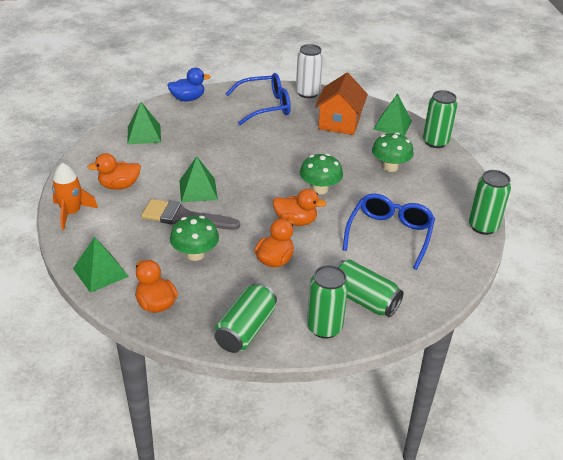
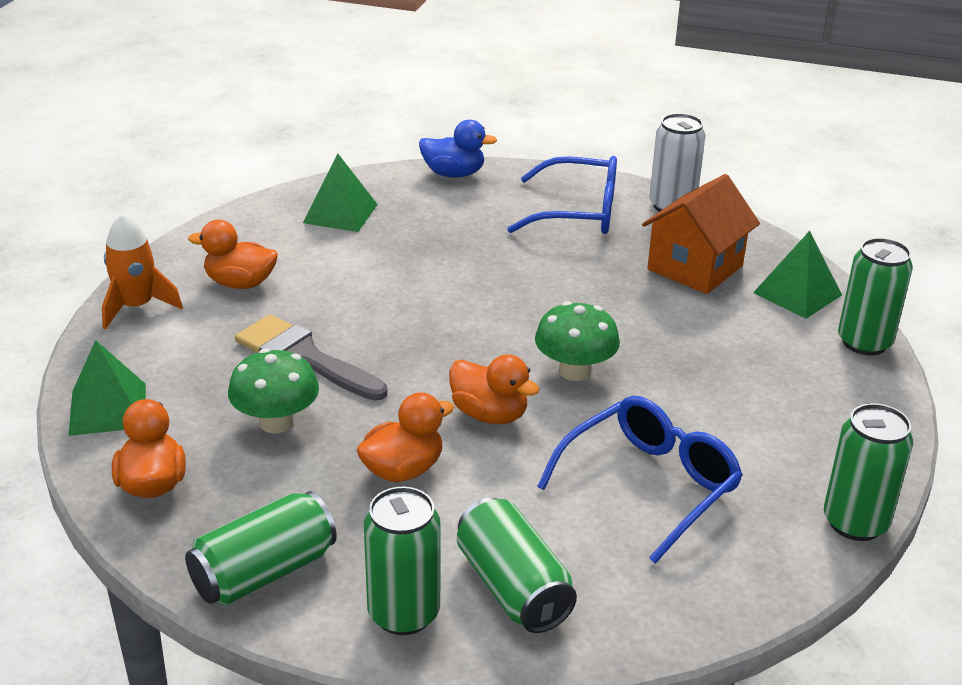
camera: 25 degrees right, 5 degrees down
green pyramid [179,156,218,203] -> none
green mushroom [372,132,414,172] -> none

